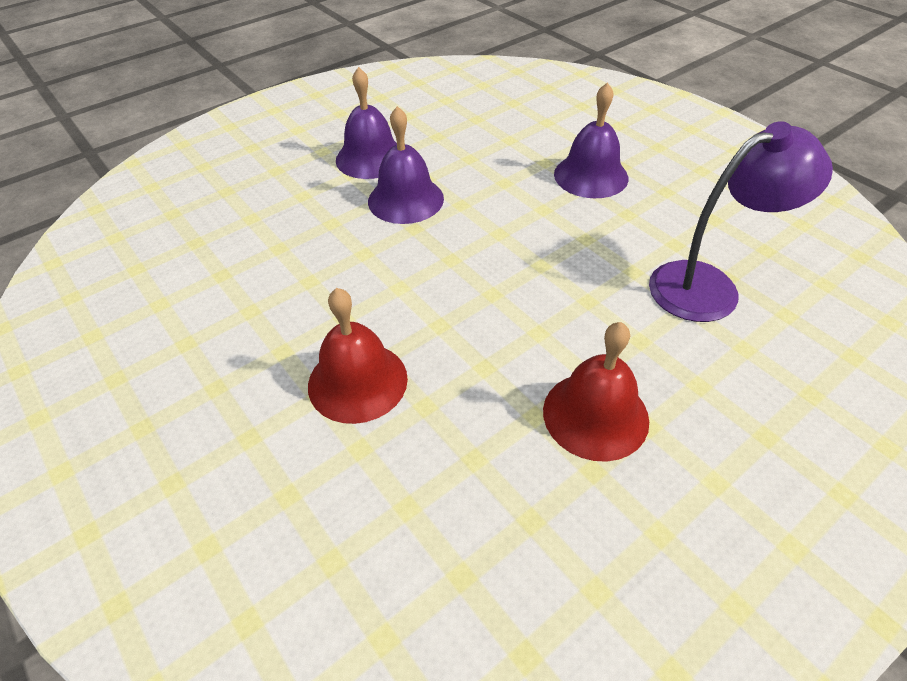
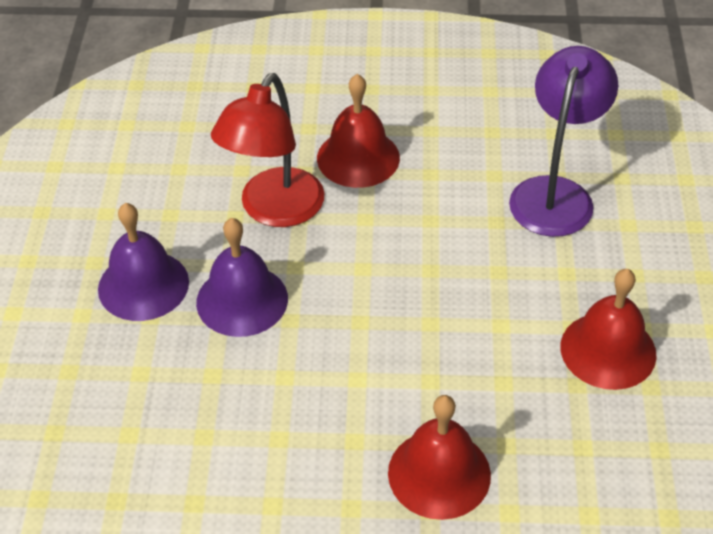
camera: 50 degrees left, 0 degrees up
purple bell [554,83,628,198] -> red bell [317,74,400,188]
none -> red lamp [211,73,324,227]

